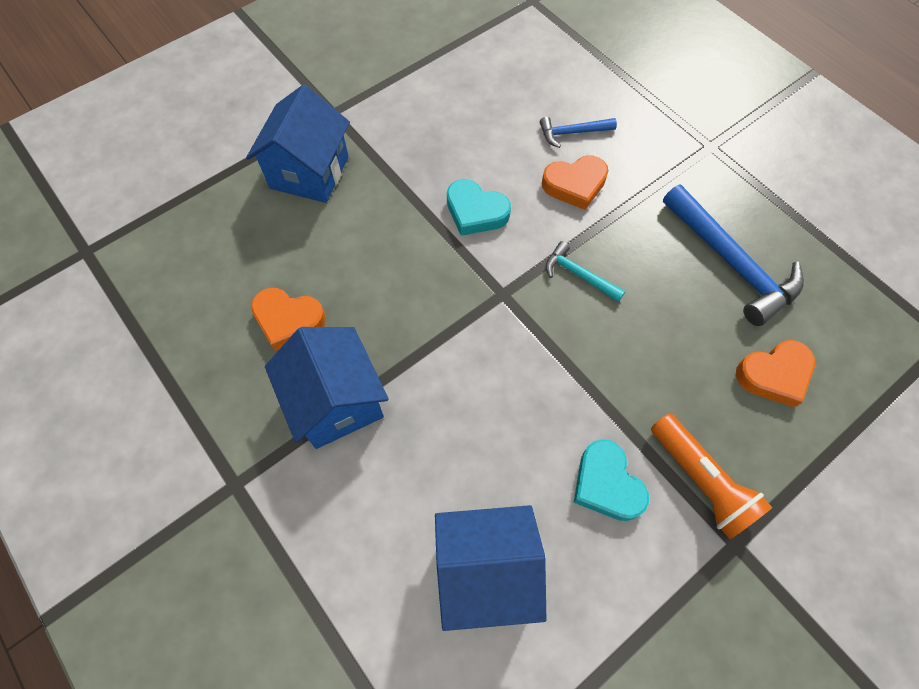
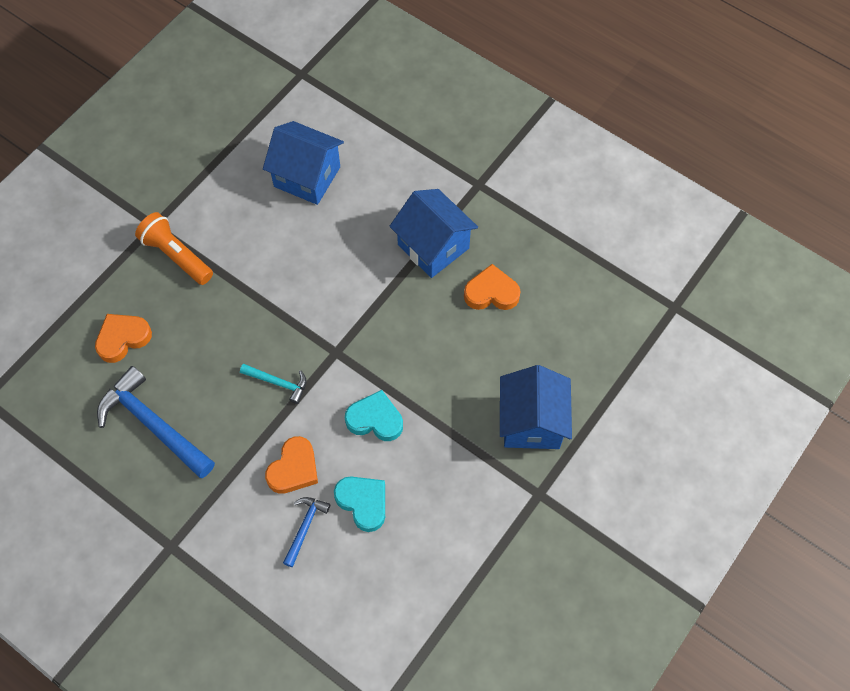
camera: 165 degrees right, 0 degrees up
blue house [435,505,546,631] -> blue house turned 45 degrees clockwise [263,121,344,205]
blue hammer [540,117,617,148] -> blue hammer turned 45 degrees counterclockwise [283,497,330,567]
orange heart [542,156,608,210] -> orange heart turned 150 degrees clockwise [265,436,318,494]
turquoise heart [574,439,649,521] -> turquoise heart moved to [334,477,385,532]

